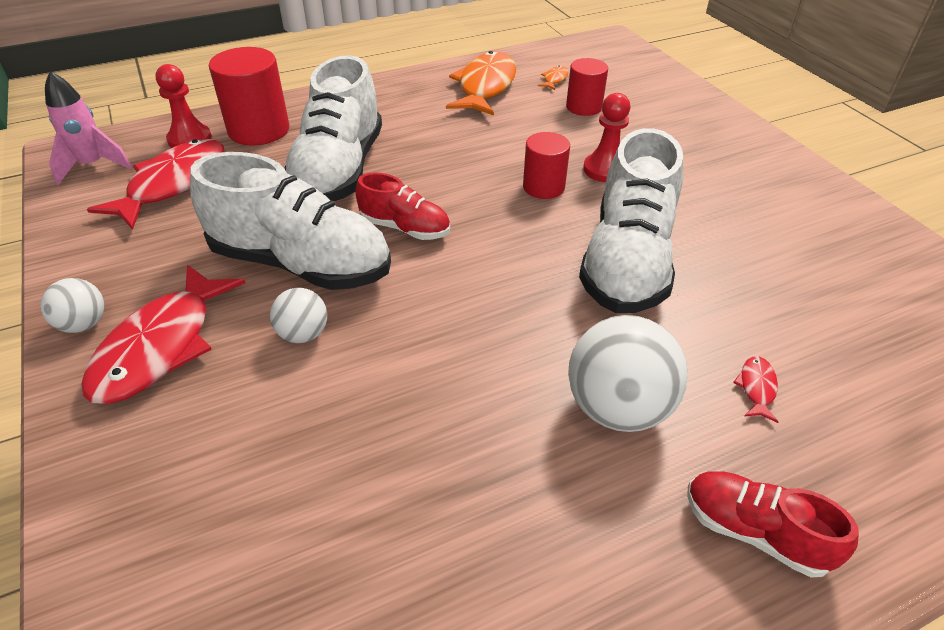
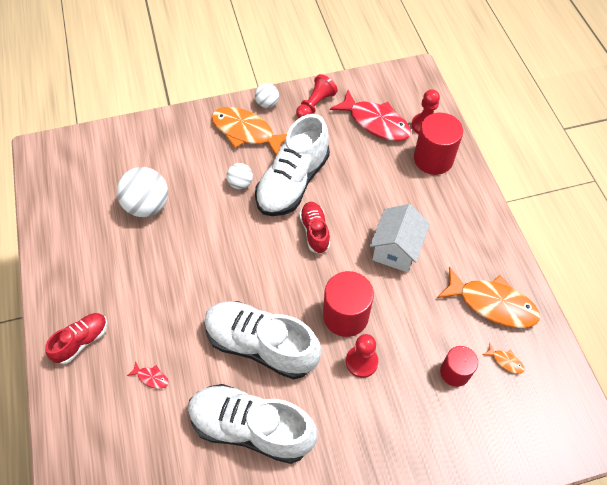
camera: 100 degrees right, 15 degrees up
pink rocket [45,71,132,185] -> none
red fish [81,265,245,404] -> orange fish [211,107,287,155]
white shoe [284,55,382,201] -> white shoe moved to [188,384,317,464]
red shoe [355,172,450,240] -> red shoe turned 135 degrees clockwise [299,202,330,254]
red cylinder [523,132,570,199] -> red cylinder [323,271,374,337], size x1.60
white ball [568,315,688,432] -> white ball moved to [117,167,168,217]
none -> red pawn [296,74,338,118]
none -> white house [370,204,430,272]

